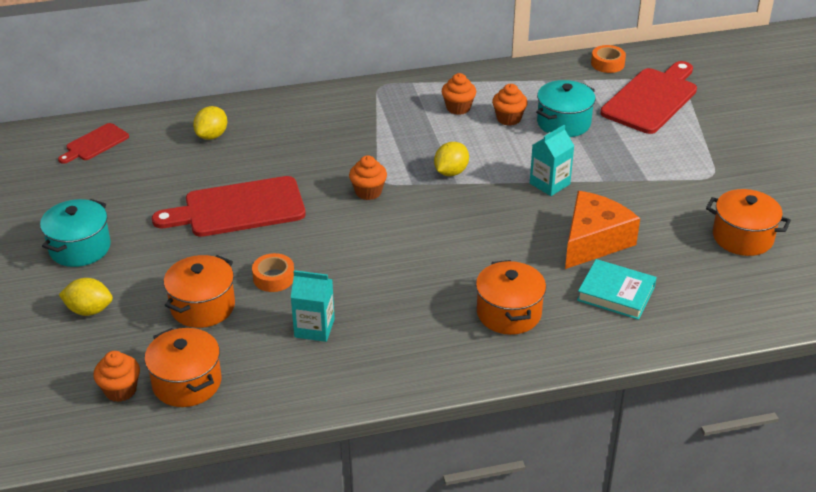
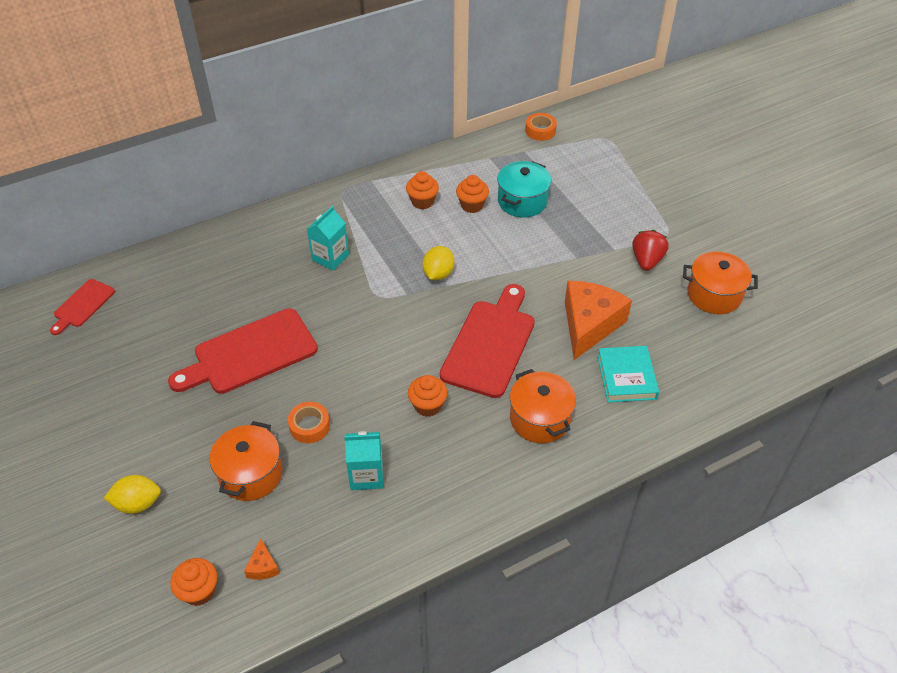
camera: 15 degrees left, 10 degrees up
turquoise pot [40,199,111,267] -> none
orange pot [144,328,221,407] -> orange cheese [244,538,280,580]
yellow lemon [193,106,227,140] -> none
orange cupcake [349,155,387,200] -> orange cupcake moved to [408,375,448,417]
turquoise carton [530,125,574,196] -> turquoise carton moved to [307,206,349,270]
turquoise book [577,259,657,320] -> turquoise book turned 75 degrees clockwise [597,346,659,402]
red cutting board [600,61,697,134] -> red cutting board moved to [440,284,535,398]
none -> red strawberry [632,230,669,271]

